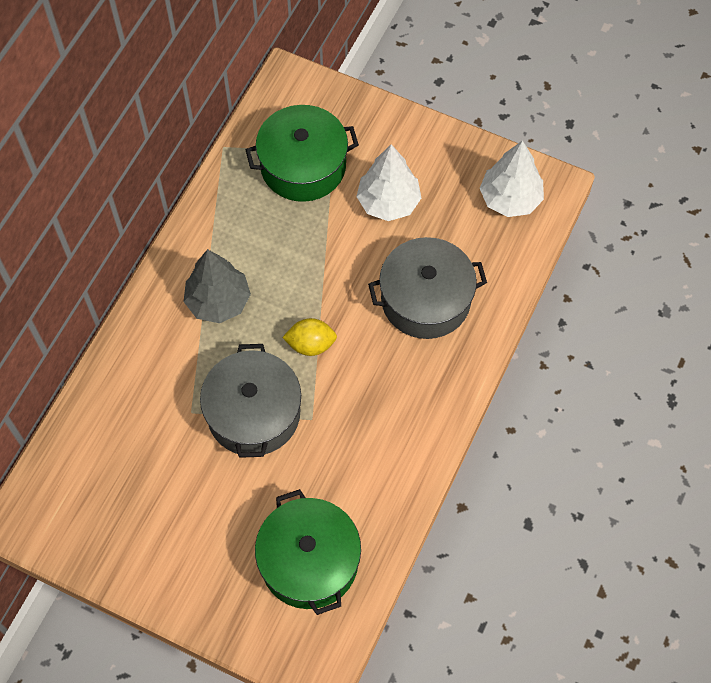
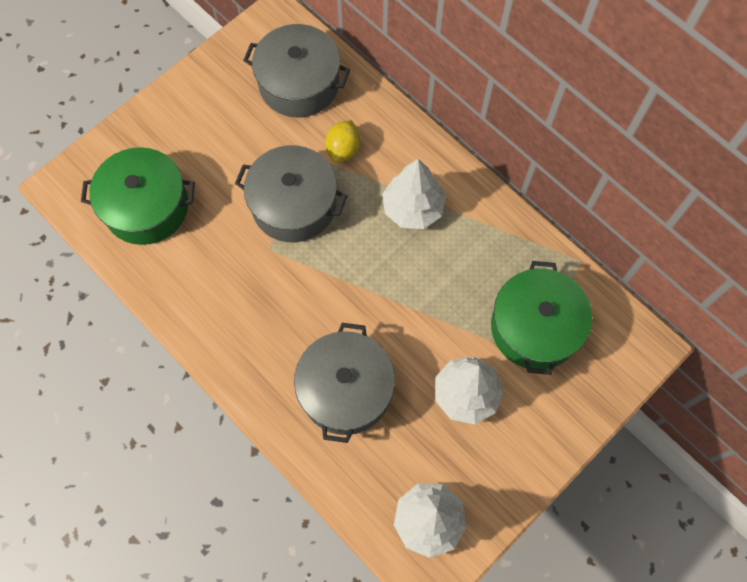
camera: 110 degrees right, 5 degrees up
grey tree [184,249,251,323] -> white tree [382,159,446,229]
yellow lemon [282,318,337,356] -> yellow lemon moved to [325,120,360,163]
none -> grey pot [243,24,350,117]

